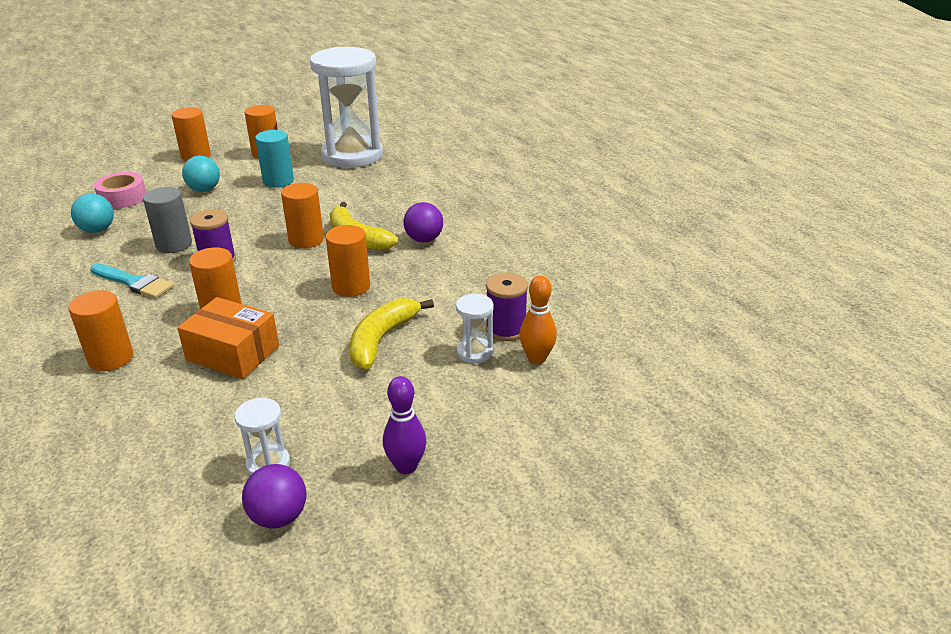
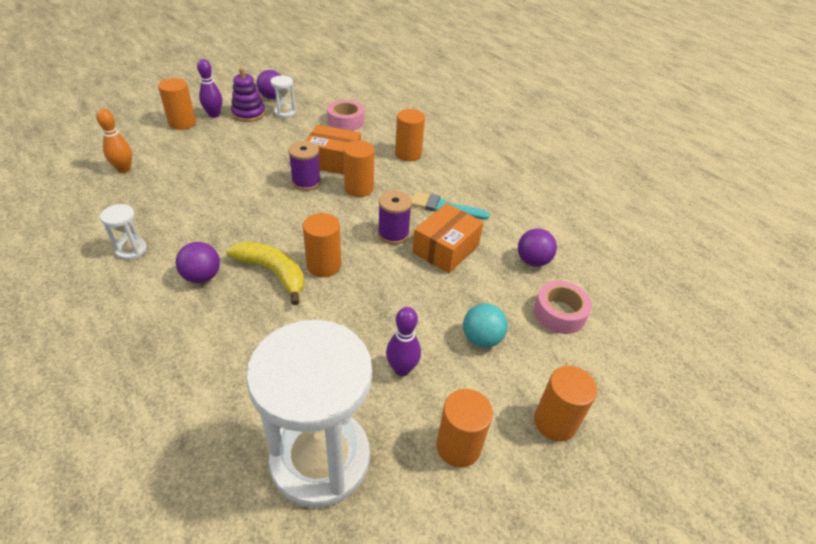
camera: 165 degrees right, 10 degrees up
turquoise ball [71,194,114,233] -> purple ball [518,228,557,267]
grey cylinder [143,187,192,253] -> orange box [412,203,484,273]
turquoise cylinder [255,130,294,188] -> purple bowling pin [386,307,421,376]
orange cylinder [326,225,370,297] -> orange cylinder moved to [158,78,196,130]
yellow banana [349,298,434,369] -> none
white hourglass [456,294,493,363] -> white hourglass moved to [100,204,147,260]
purple spool [486,272,528,341] -> purple spool moved to [288,141,321,191]
none -> purple stacking toy [231,68,265,122]
none -> pink tape [327,100,364,131]

